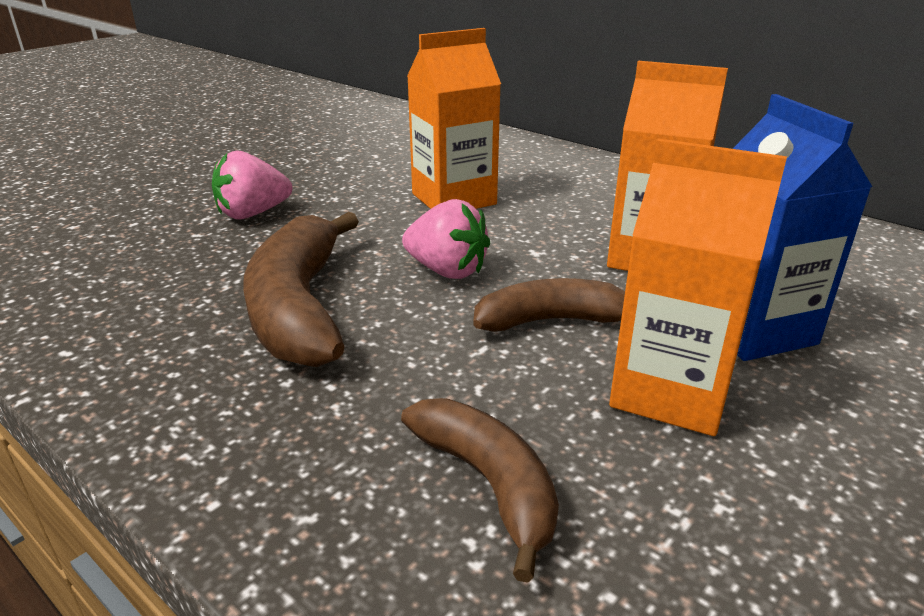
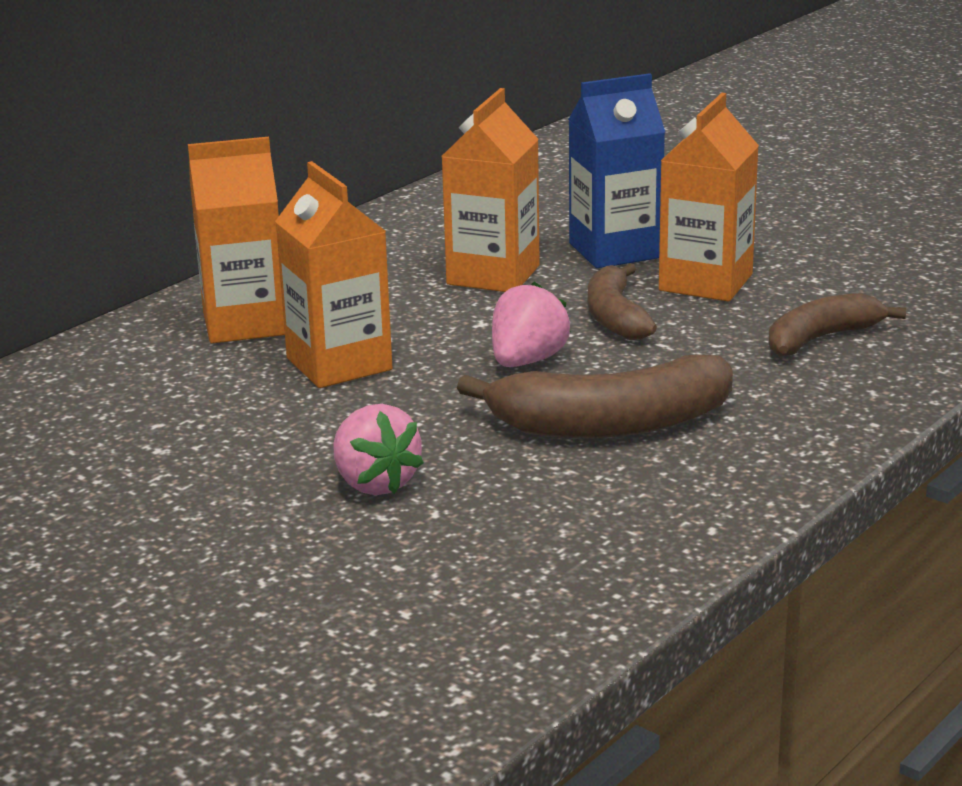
camera: 90 degrees left, 5 degrees down
none -> orange carton [188,137,285,343]

